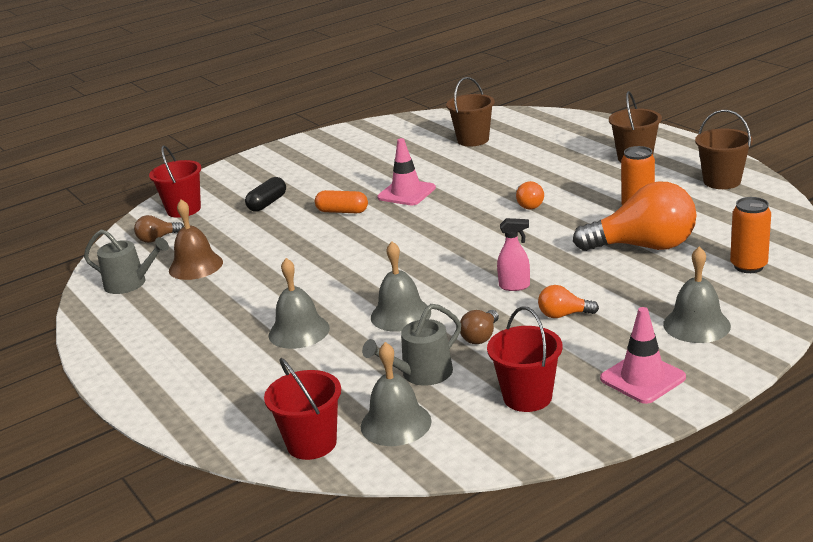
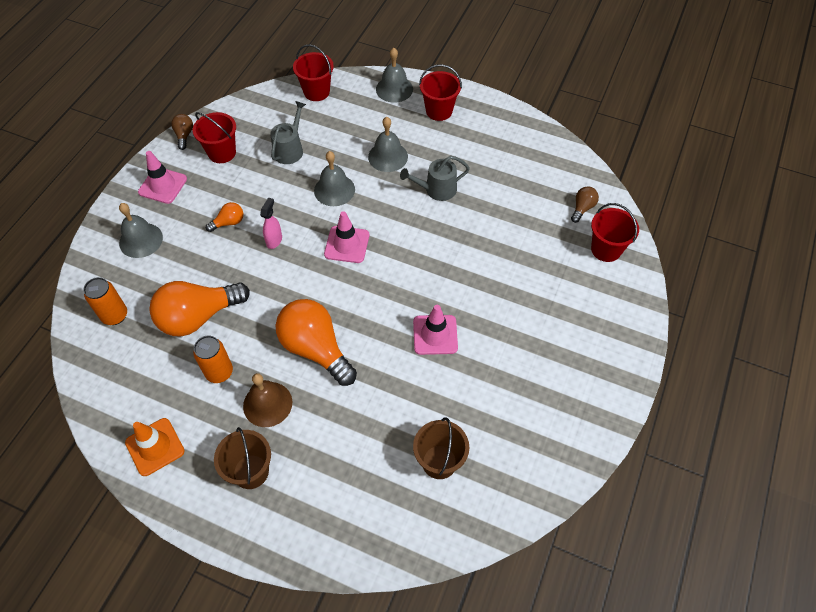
camera: 145 degrees right, 30 degrees up
grey watering can [84,229,169,294] -> grey watering can moved to [400,156,470,201]
brown bell [169,199,223,280] -> brown bell moved to [243,373,292,427]
black capsule [245,177,286,211] -> none
orange capsule [315,190,368,213] -> none
grey bell [361,342,431,446] -> grey bell moved to [376,48,413,103]
brown light bulb [460,310,499,344] -> brown light bulb moved to [171,114,193,150]
pink spray bottle [497,218,530,291] -> pink spray bottle turned 135 degrees clockwise [260,197,282,249]
orange light bulb [516,181,544,210] -> orange light bulb [275,299,357,386], size x2.21
brown bucket [695,110,753,189] -> orange traffic cone [125,418,185,476]
none -> pink traffic cone [324,211,369,263]
none -> red bucket [419,64,462,121]

